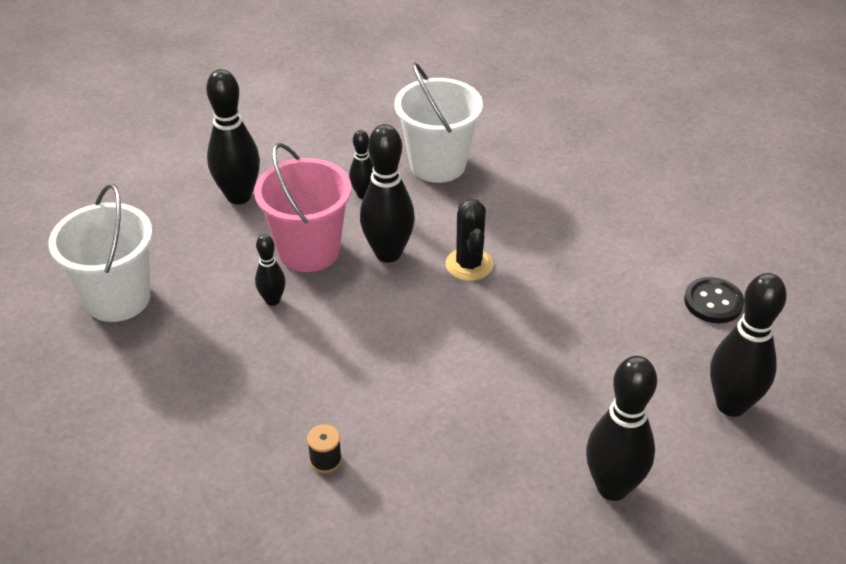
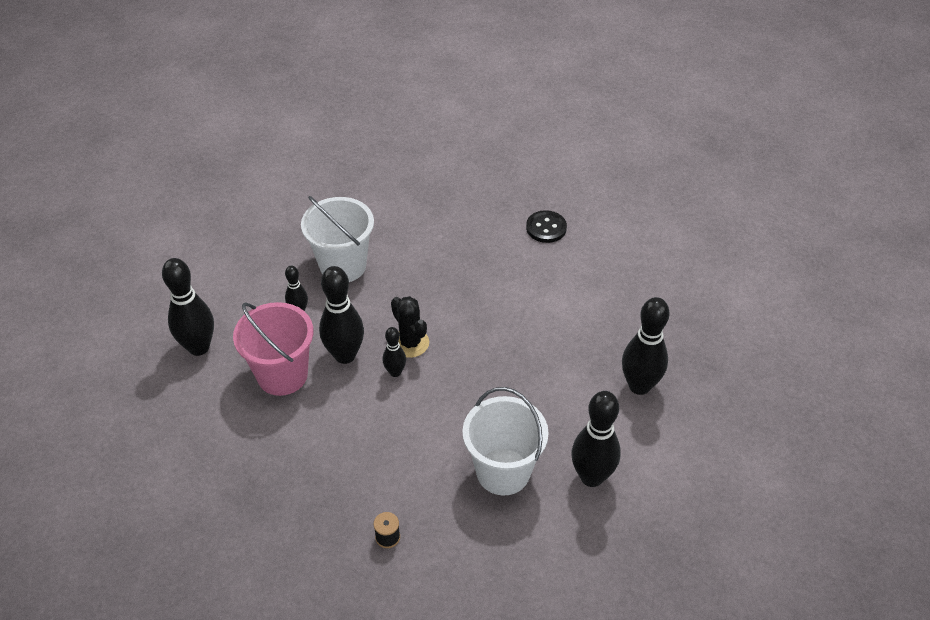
camera: 25 degrees left, 5 degrees up
white bucket [48,184,153,322] -> white bucket moved to [462,387,549,495]
black bowling pin [255,234,286,306] -> black bowling pin moved to [383,327,406,377]
black button [684,277,744,323] -> black button moved to [526,210,567,243]

